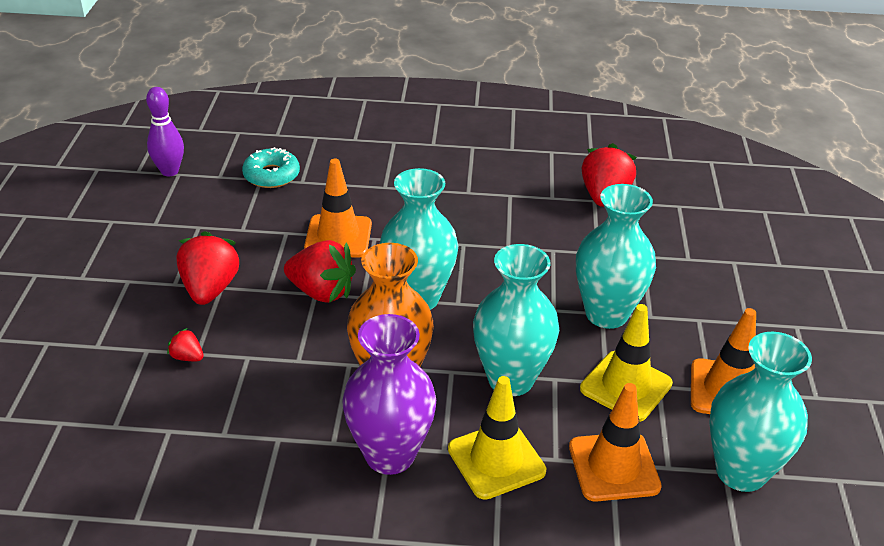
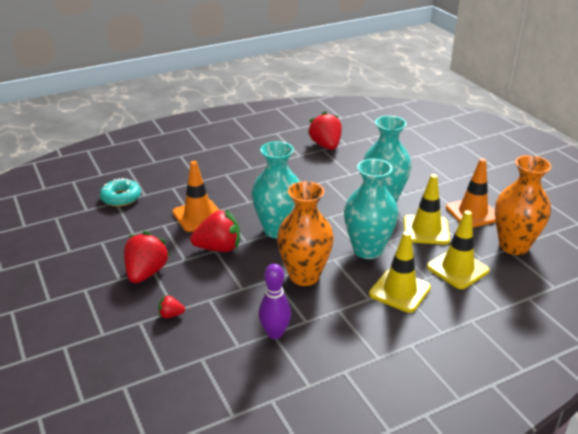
camera: 30 degrees left, 5 degrees down
purple bowling pin [146,87,184,176] -> purple bowling pin moved to [259,264,291,339]
red strawberry [176,231,240,305] -> red strawberry turned 45 degrees clockwise [124,231,170,283]
purple vase [342,314,436,475] -> none
orange traffic cone [569,383,662,502] -> yellow traffic cone [427,210,489,289]
turquoise vase [709,332,812,492] -> orange vase [495,155,552,255]

